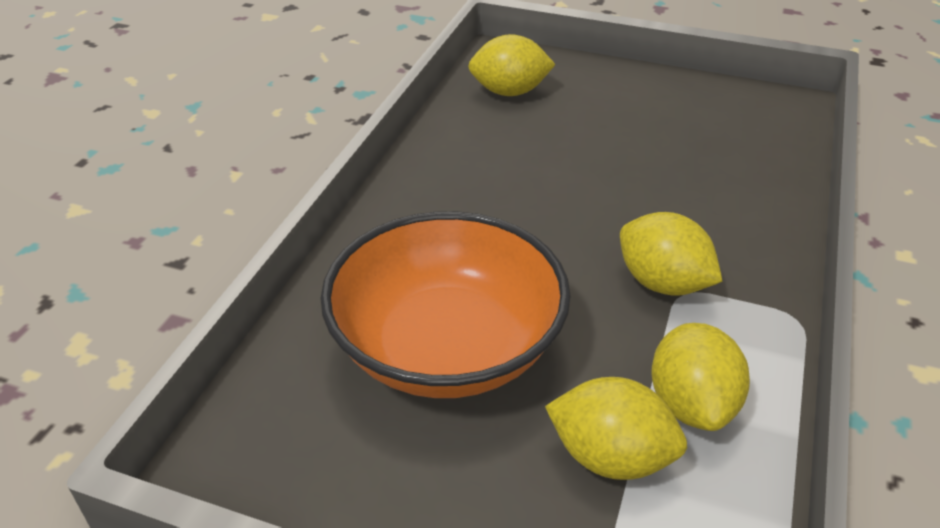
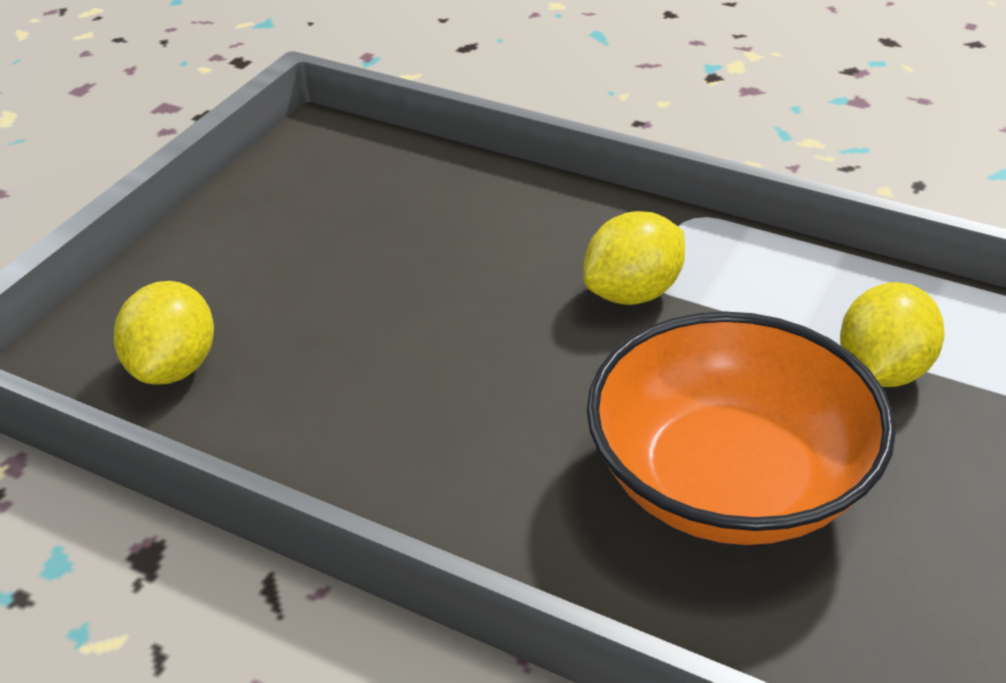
camera: 80 degrees left, 0 degrees up
yellow lemon [651,323,750,431] -> none

